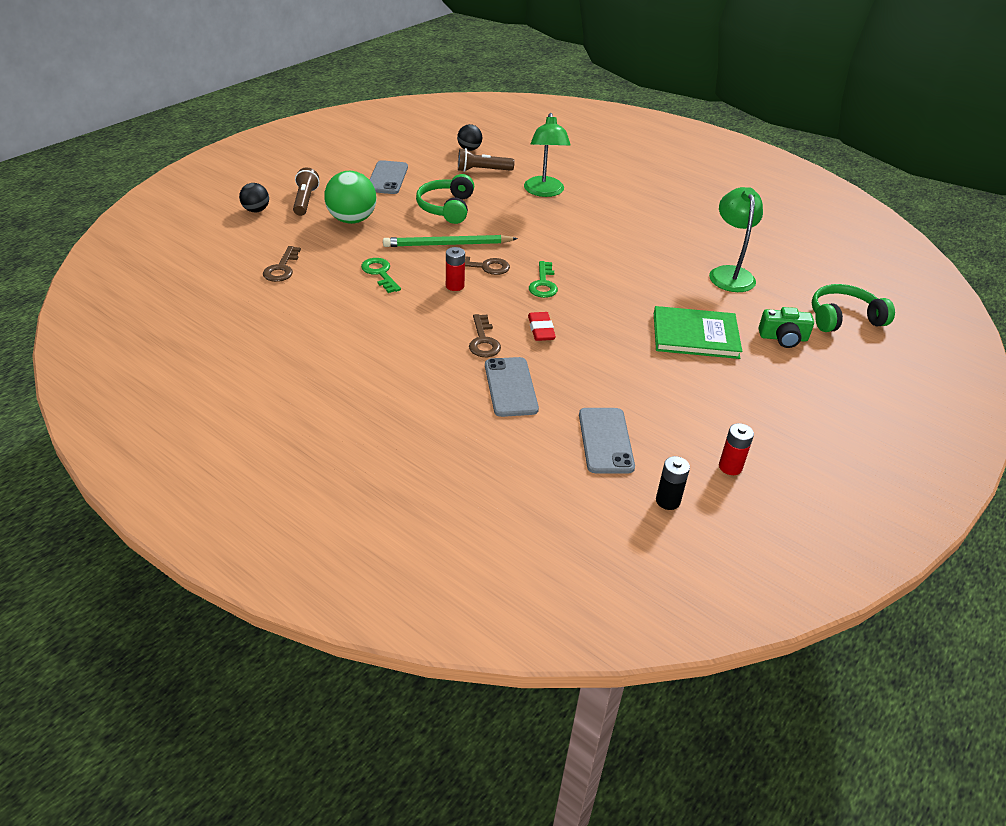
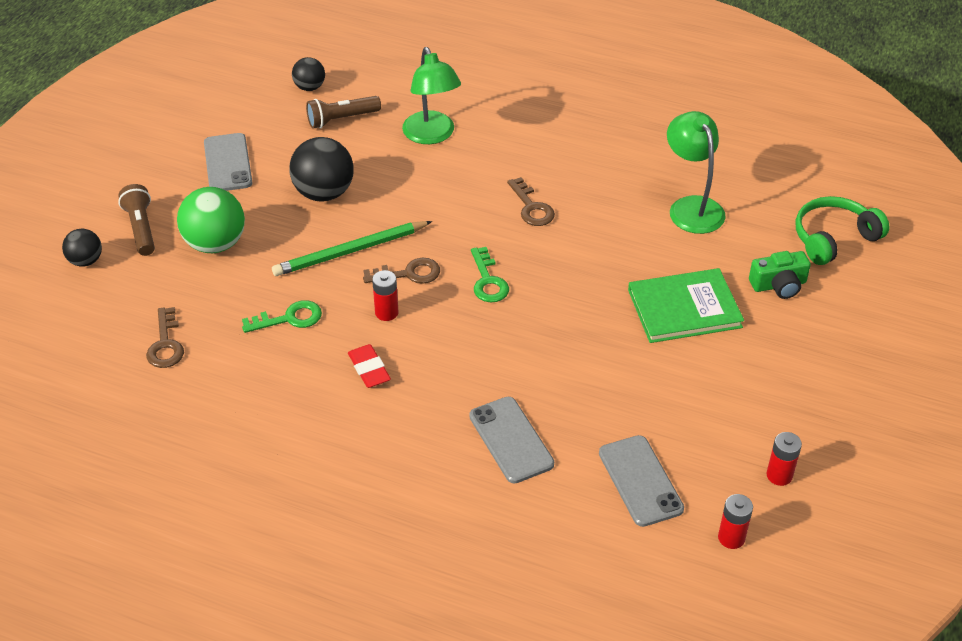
camera: 15 degrees left, 5 degrees up
green key [361,258,401,293] -> green key turned 120 degrees clockwise [242,300,322,333]
green headphones [416,174,474,224] -> black ball [289,137,354,201]
brown key [469,314,501,357] -> brown key moved to [507,177,555,226]
red eraser [528,312,556,341] -> red eraser moved to [348,344,391,388]
black battery [656,456,690,510] -> red battery [718,494,753,549]

